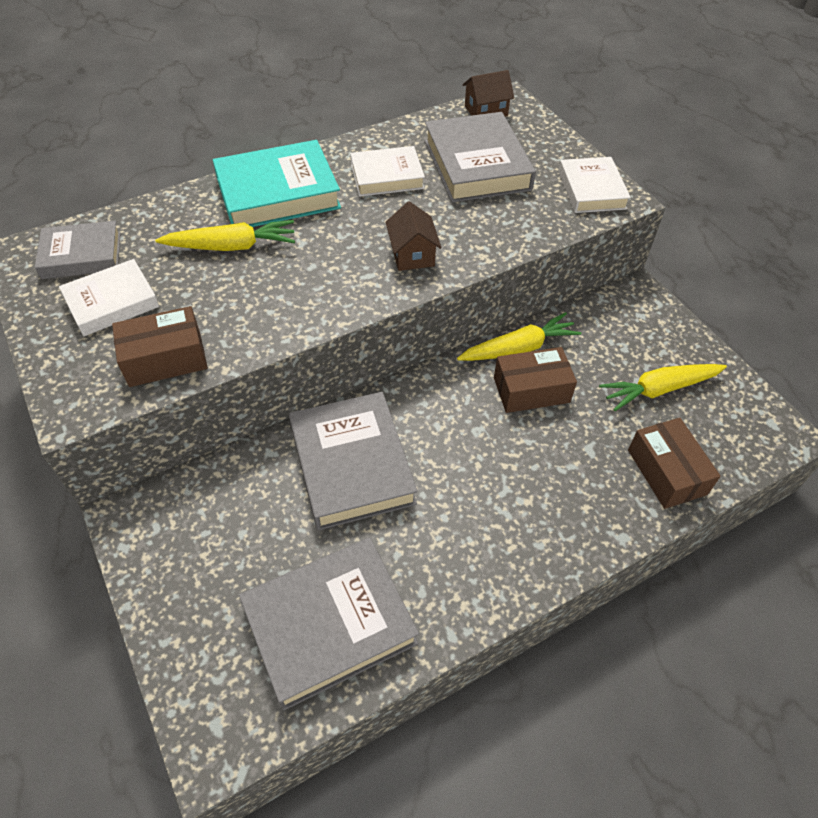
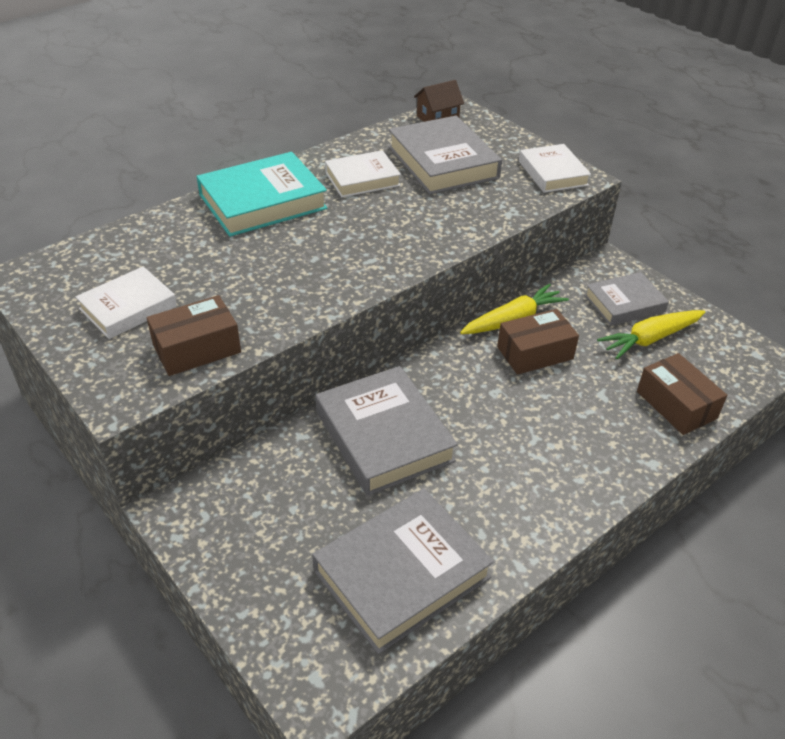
camera: 10 degrees left, 10 degrees down
grey book [35,220,121,279] -> grey book moved to [585,272,669,326]
yellow carrot [155,220,295,251] -> none
brown house [385,201,441,271] -> none

